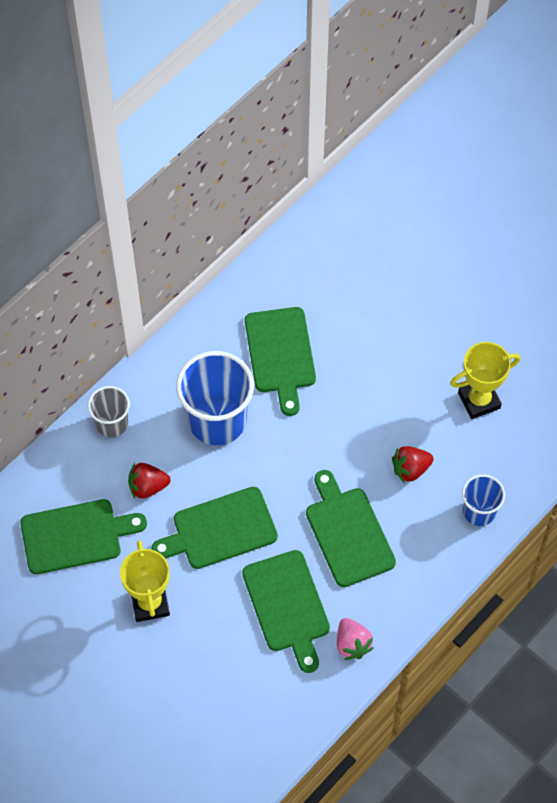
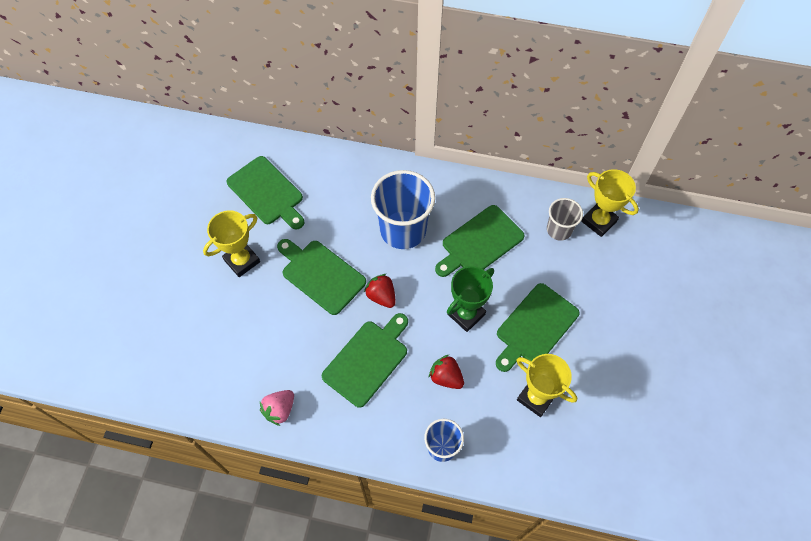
camera: 60 degrees right, 0 degrees up
grey cup [88,386,130,437] -> grey cup moved to [547,198,583,241]
red strawberry [128,463,171,499] -> red strawberry moved to [364,274,395,308]
green cutting board [242,550,330,673] -> green cutting board moved to [496,283,579,372]
none -> green trophy [447,266,494,332]
none -> yellow trophy [581,169,639,237]

